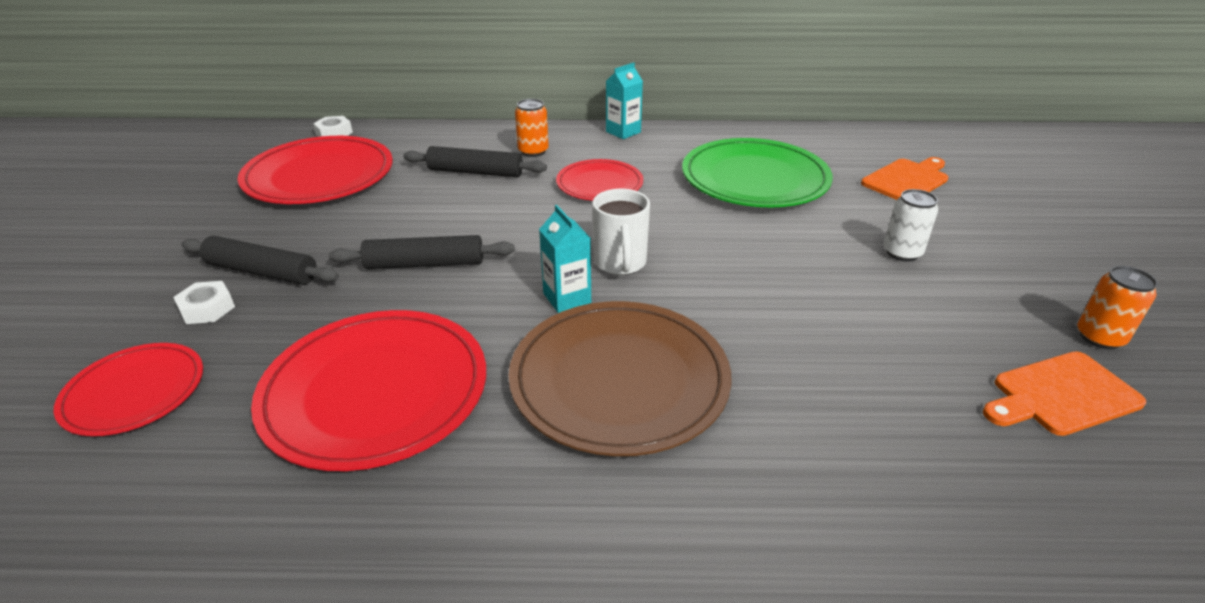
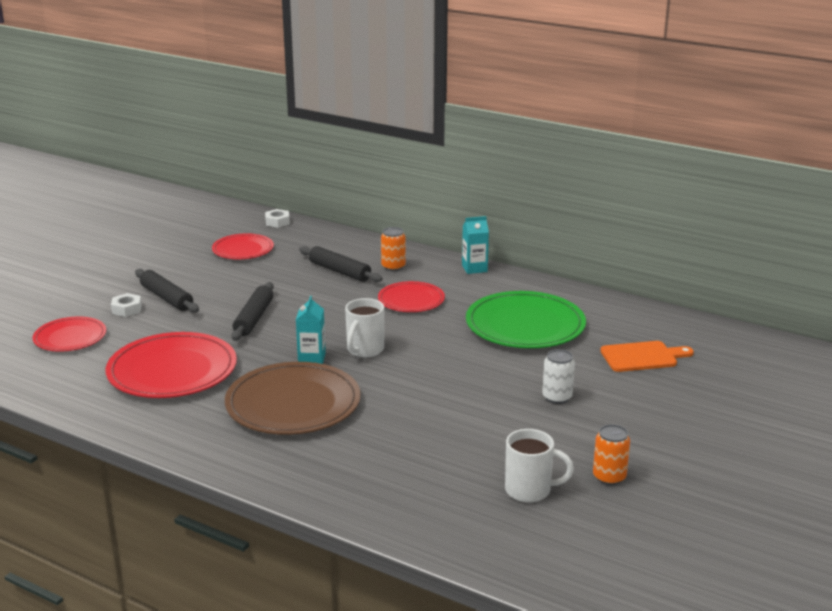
camera: 30 degrees right, 10 degrees down
red plate [237,136,393,204] -> red plate [212,233,274,259], size x0.58
black rolling pin [329,235,515,269] -> black rolling pin turned 75 degrees clockwise [232,282,274,341]
orange cutting board [983,352,1146,436] -> white mug [505,429,574,503]

